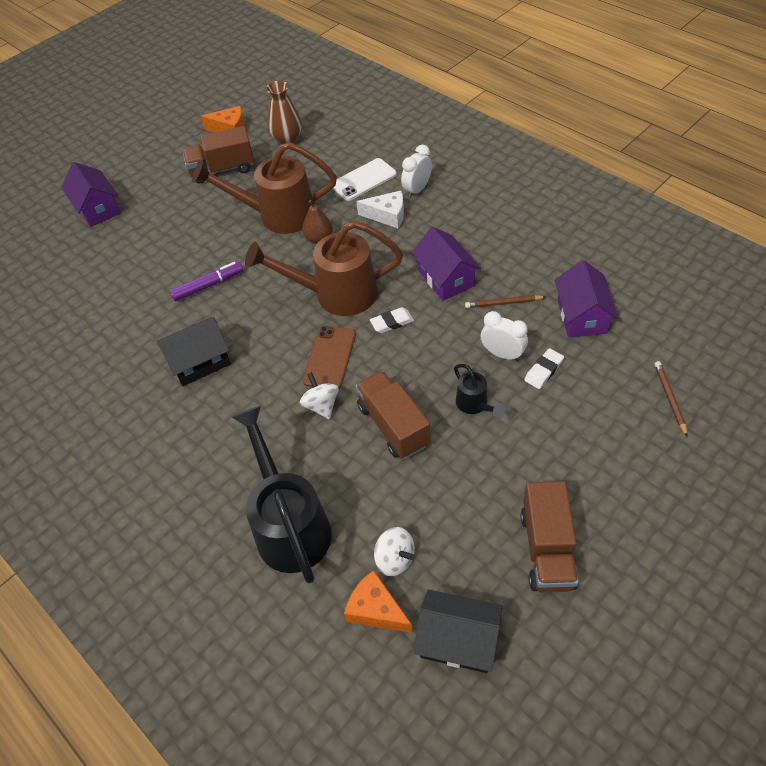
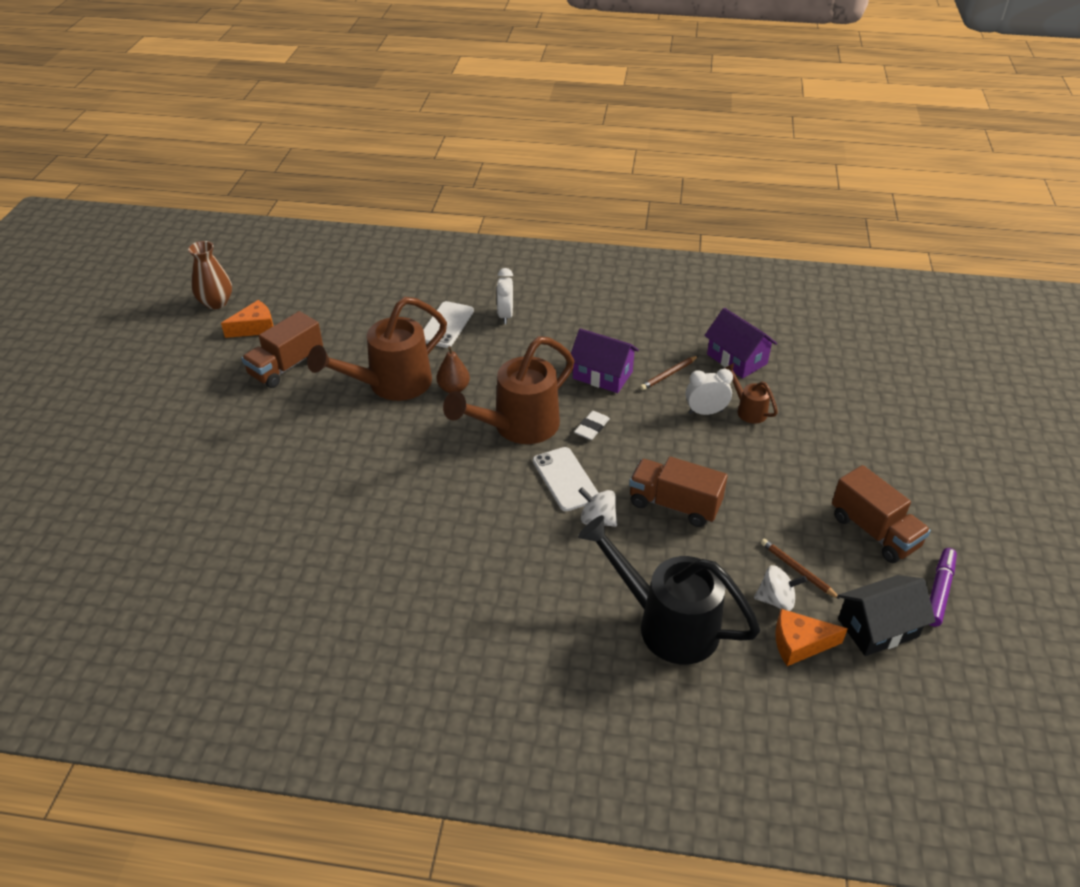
camera: 40 degrees left, 10 degrees down
purple house [61,162,121,227] -> none
black house [157,317,231,386] -> none
purple marker [170,262,243,301] -> purple marker moved to [929,548,957,627]
brown vase [266,81,302,145] -> brown vase moved to [188,241,232,309]
brown phone [302,326,356,389] -> white phone [533,447,598,511]
white cheese [356,191,404,228] -> none
black watering can [454,364,505,418] -> none
white eraser [524,348,564,389] -> brown watering can [723,363,778,424]
brown pencil [654,361,688,437] -> brown pencil moved to [761,539,840,599]

